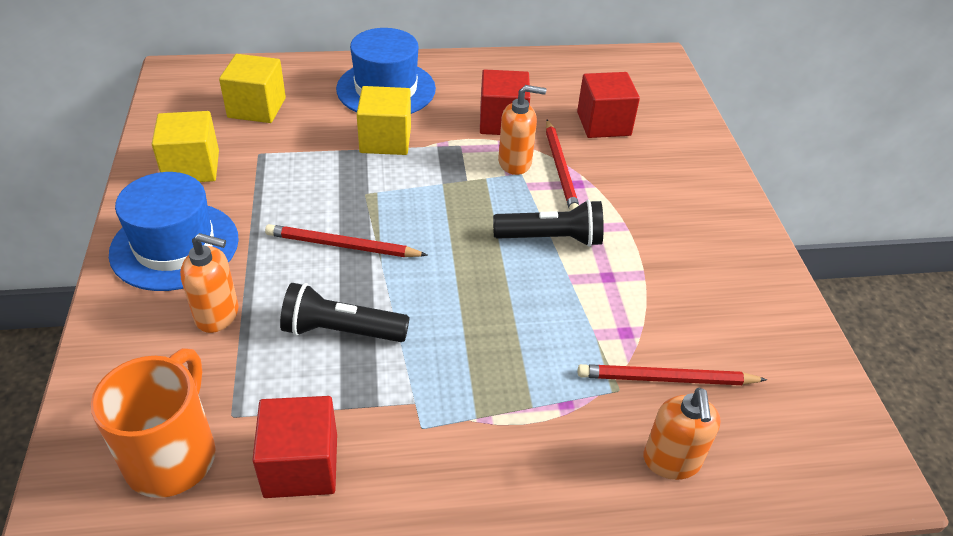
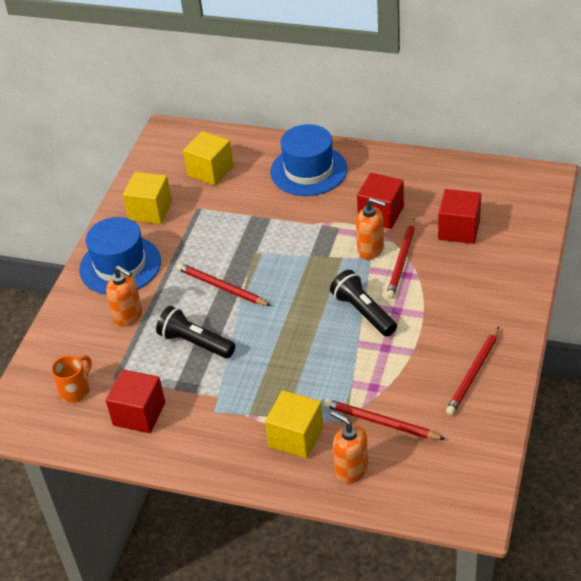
camera: 30 degrees right, 0 degrees up
orange mug [91,348,216,498] -> orange mug [51,355,92,403], size x0.60
yellow cube [357,86,411,155] -> yellow cube moved to [265,390,323,459]
black flashlight [493,200,604,247] -> black flashlight turned 150 degrees counterclockwise [330,270,397,336]
orange soap dispenser [643,388,720,480] -> orange soap dispenser turned 105 degrees clockwise [331,411,368,483]
none -> red pencil [446,327,499,415]

